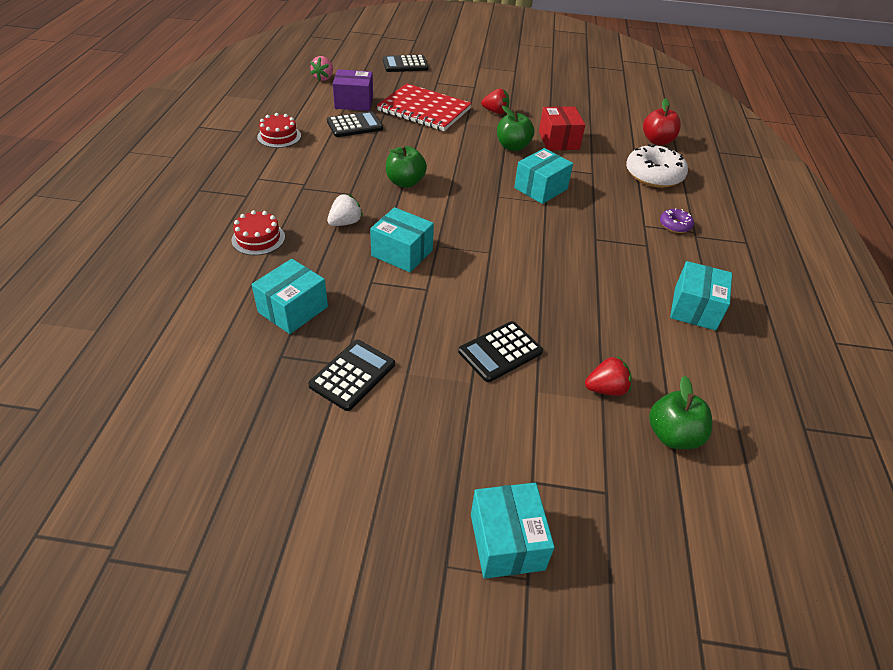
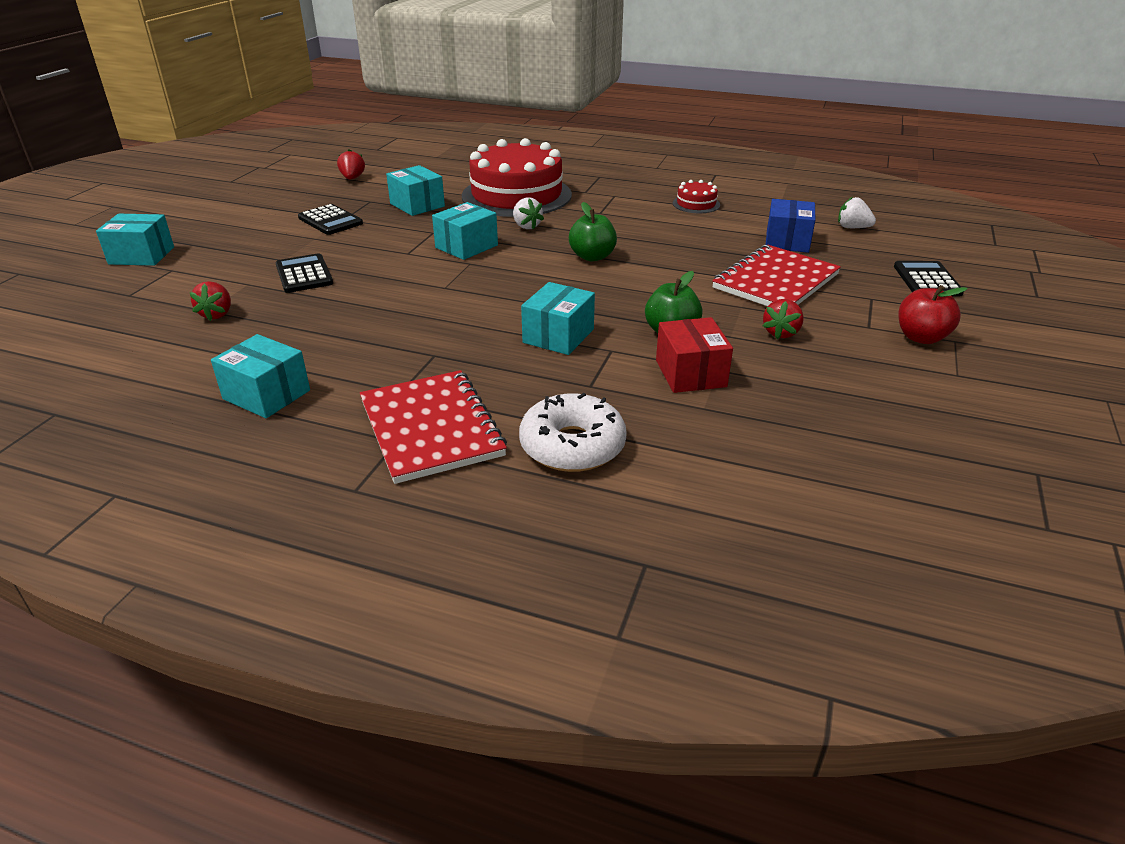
camera: 105 degrees right, 10 degrees down
red cake [231,210,285,255] -> red cake [462,138,572,217], size x2.38
pink strawberry [310,56,333,81] -> white strawberry [838,197,876,228]
black calculator [327,111,383,137] -> none
purple box [333,69,373,111] -> blue box [765,199,816,253]
turquoise box [514,148,573,204] -> turquoise box turned 60 degrees clockwise [521,282,595,355]
red box [539,106,585,150] -> red box turned 75 degrees clockwise [656,317,733,393]
red apple [643,98,681,145] -> red apple moved to [898,285,967,344]
green apple [649,376,712,449] -> none
purple donut [660,208,694,233] -> red notebook [360,370,507,484]
none -> red strawberry [337,149,365,180]

